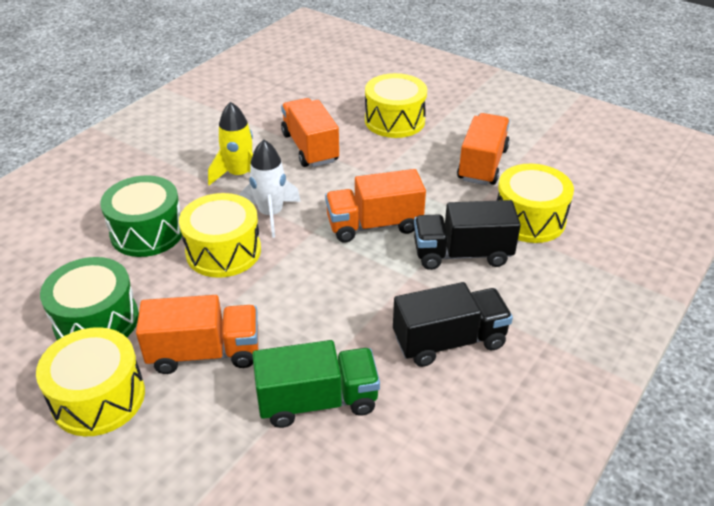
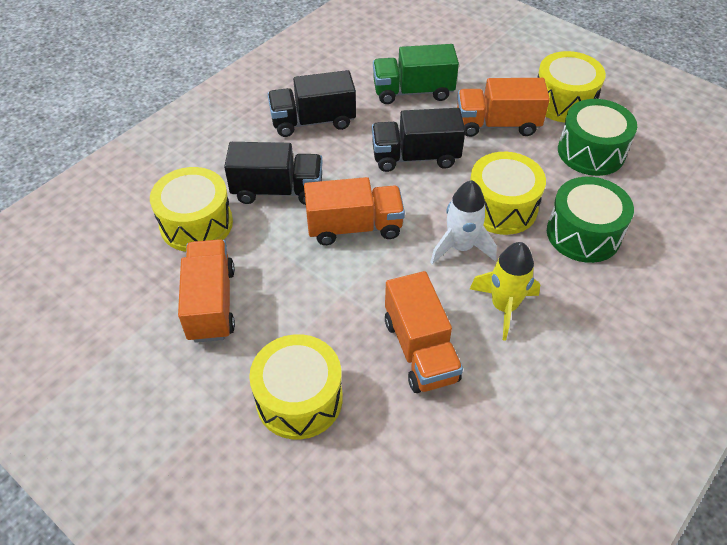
camera: 175 degrees left, 10 degrees up
orange truck [457,113,510,185] -> orange truck turned 150 degrees clockwise [178,239,235,343]
none -> black truck [372,108,465,172]

